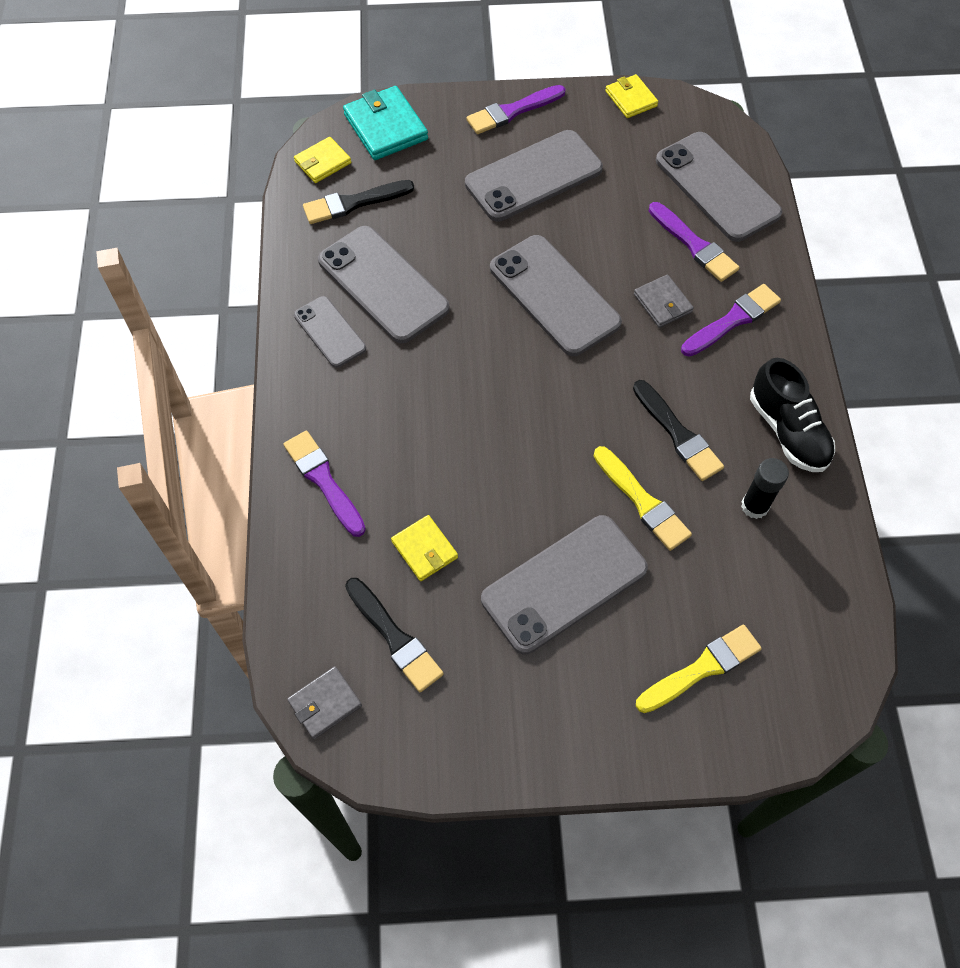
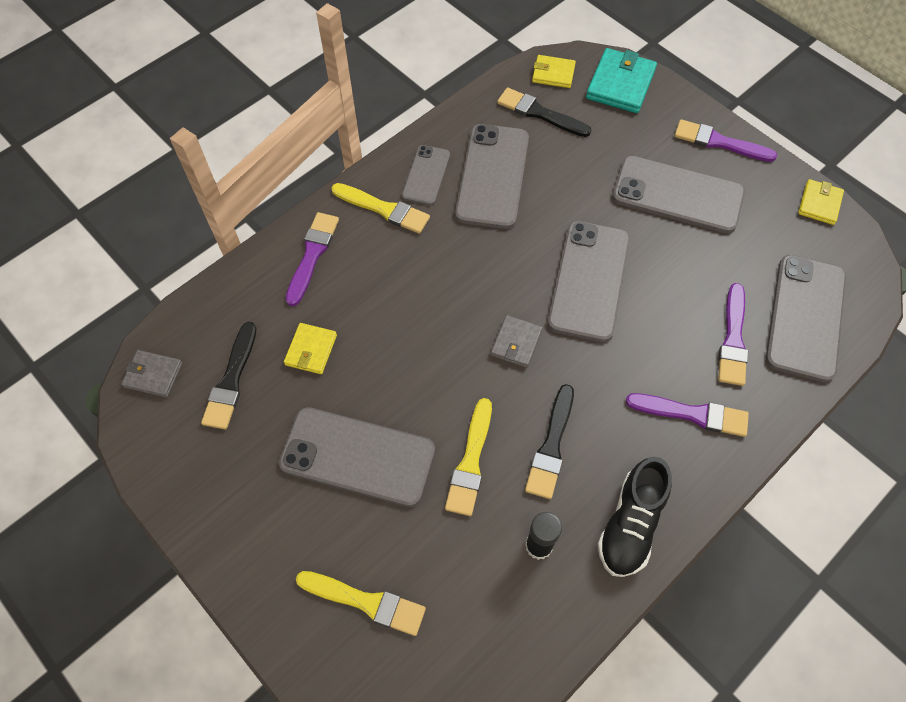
camera: 50 degrees right, 0 degrees up
grey wallet [634,275,694,328] -> grey wallet moved to [491,315,543,368]
none -> yellow brush [331,183,430,234]

